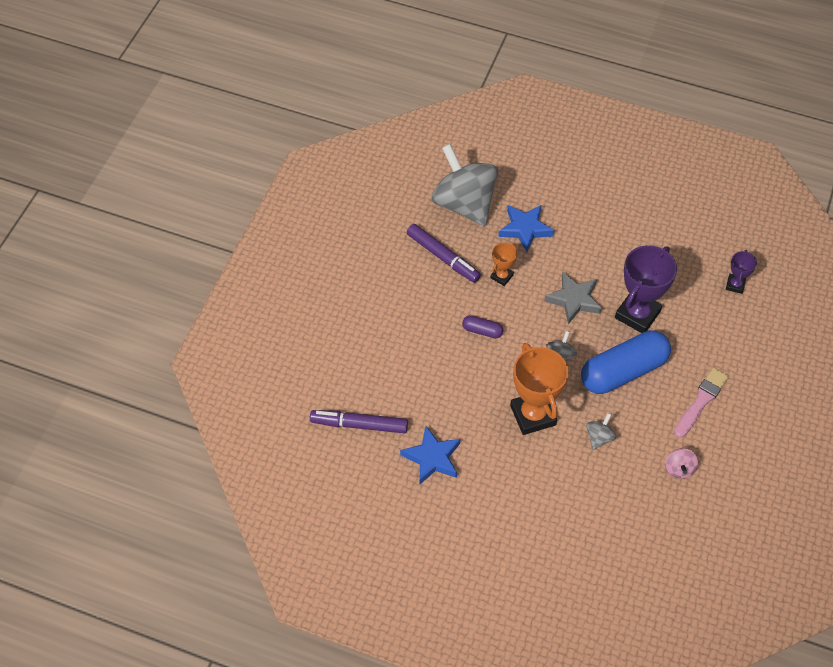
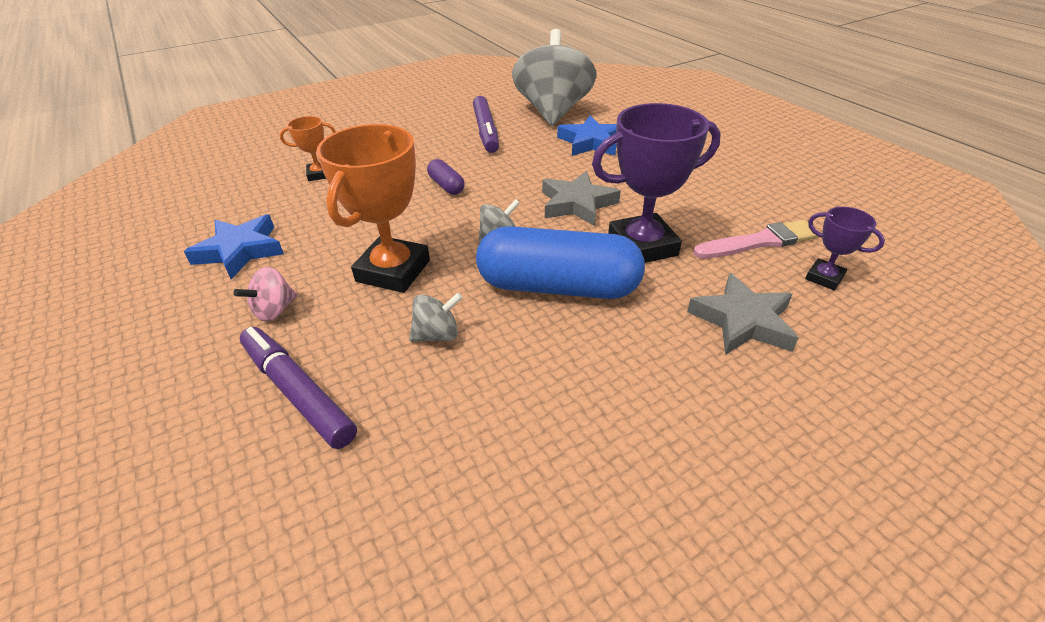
camera: 40 degrees right, 15 degrees down
purple marker [310,410,408,433] -> purple marker moved to [240,327,357,449]
orange trophy [490,243,517,286] -> orange trophy moved to [280,116,336,181]
pink spinning top [665,448,699,479] -> pink spinning top moved to [233,267,297,322]
pink brush [674,368,729,438] -> pink brush moved to [693,220,818,259]
purple trophy [726,250,757,294] -> purple trophy turned 75 degrees clockwise [805,207,885,290]
none -> grey star [687,273,799,355]

